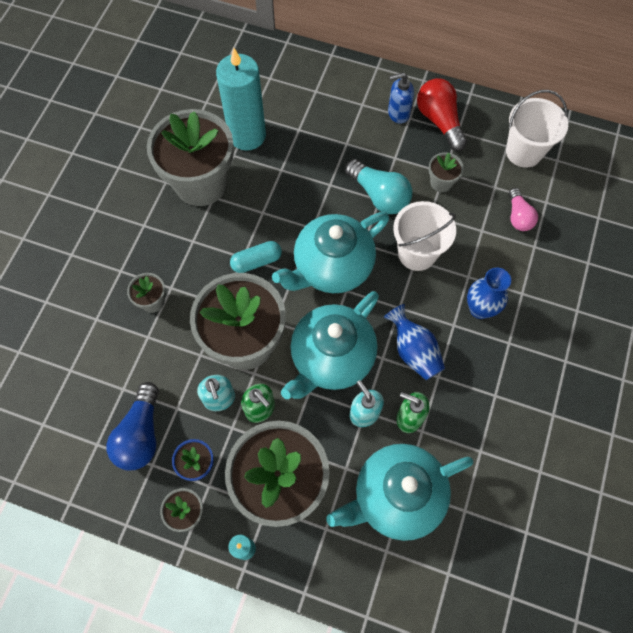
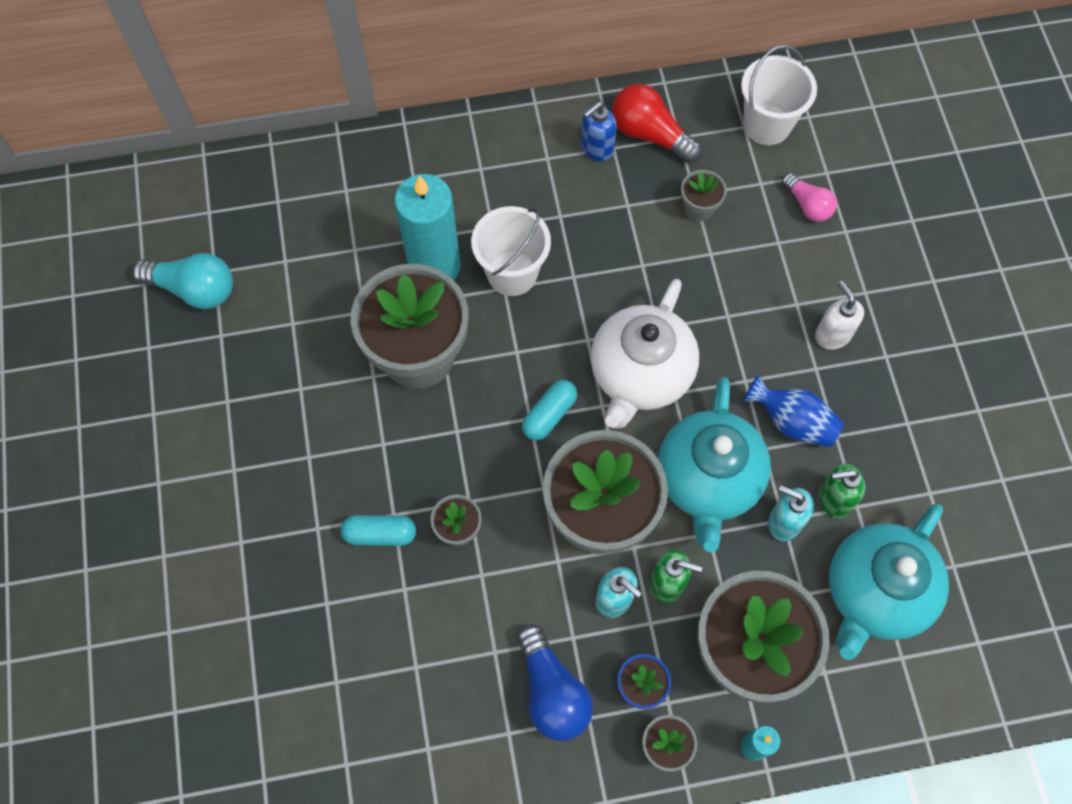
camera: 30 degrees left, 0 degrees up
turquoise teapot [272,212,389,293] -> white teapot [591,279,699,429]
turquoise light bulb [345,159,412,214] -> turquoise light bulb moved to [132,253,233,309]
white bucket [393,201,456,271] -> white bucket moved to [471,206,551,296]
blue vase [467,268,511,319] -> white soap dispenser [815,281,864,350]
none -> turquoise capsule [341,515,416,546]

